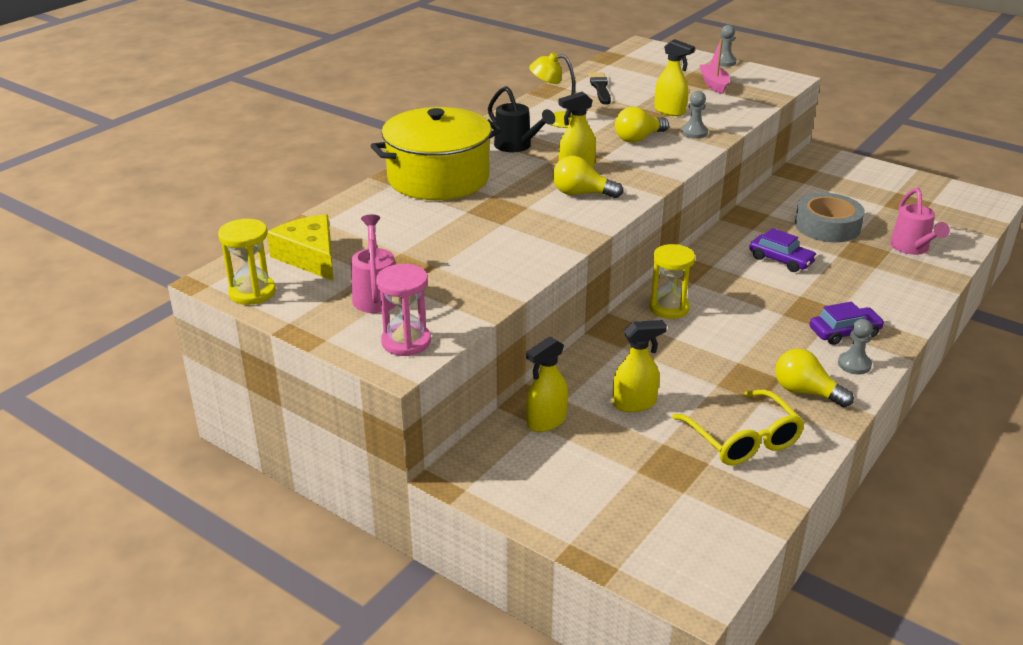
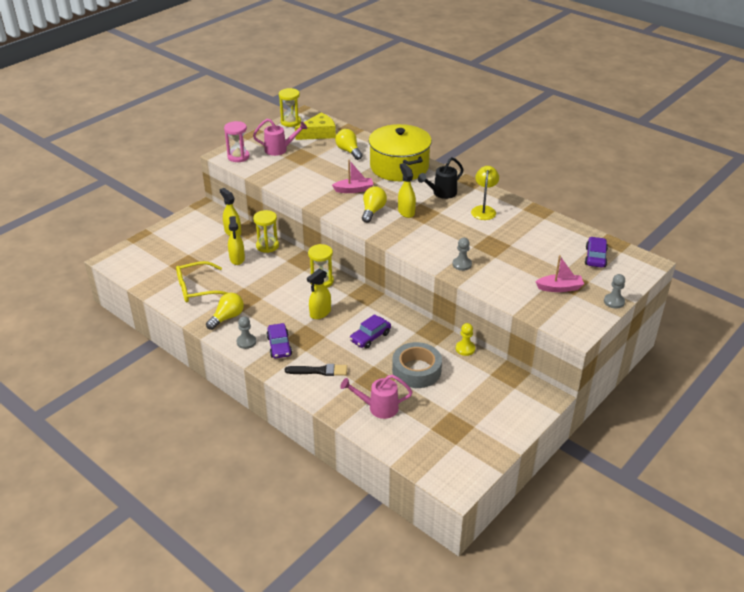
camera: 95 degrees right, 5 degrees up
black brush [589,72,611,105] -> black brush moved to [285,364,347,376]
yellow light bulb [615,107,669,143] -> yellow light bulb moved to [335,129,363,160]
yellow spray bottle [654,39,695,116] -> yellow spray bottle moved to [307,269,331,319]
none -> yellow hourglass [253,210,279,253]
none -> pink boat [332,160,374,193]
none -> yellow pawn [456,323,475,356]
none -> purple car [585,237,608,268]

